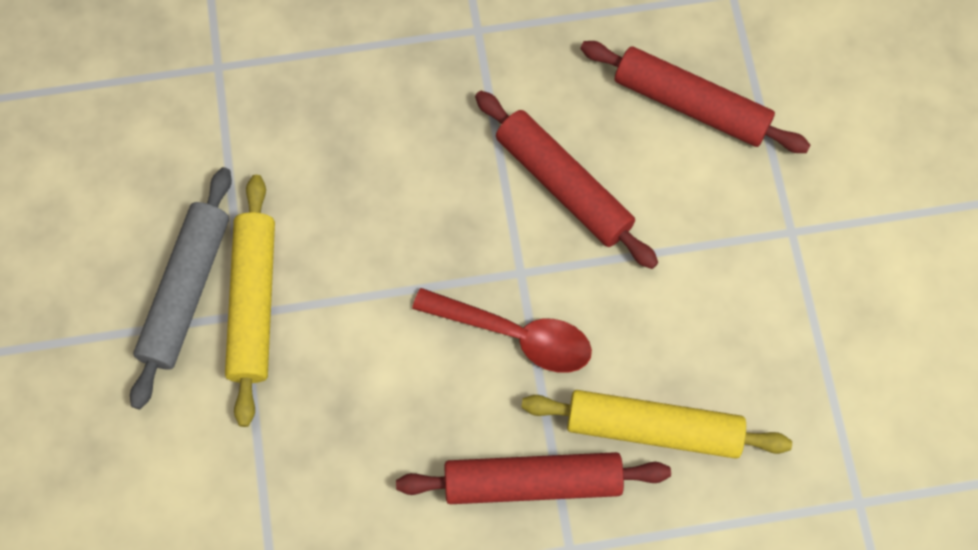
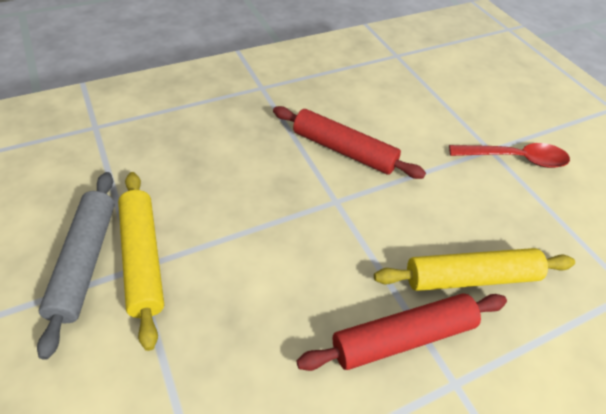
camera: 20 degrees left, 20 degrees down
red spoon [412,288,592,373] -> red spoon moved to [449,143,570,168]
red rolling pin [580,41,811,153] -> none

